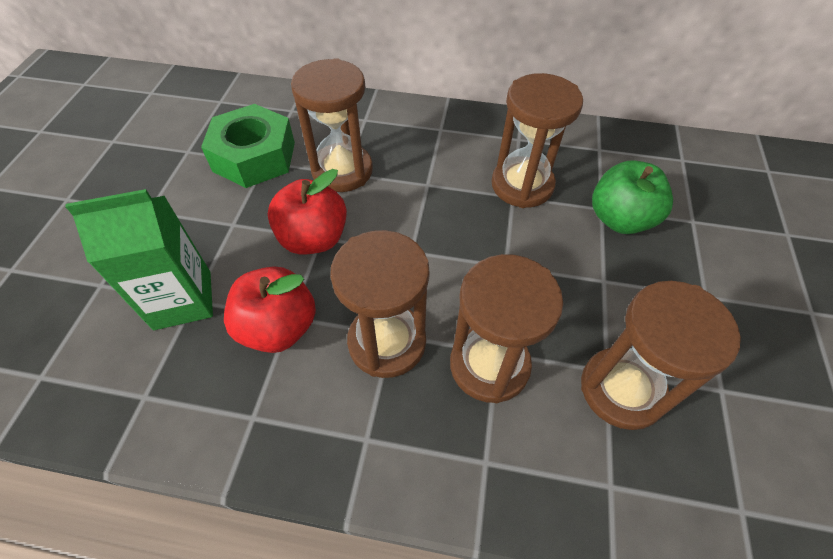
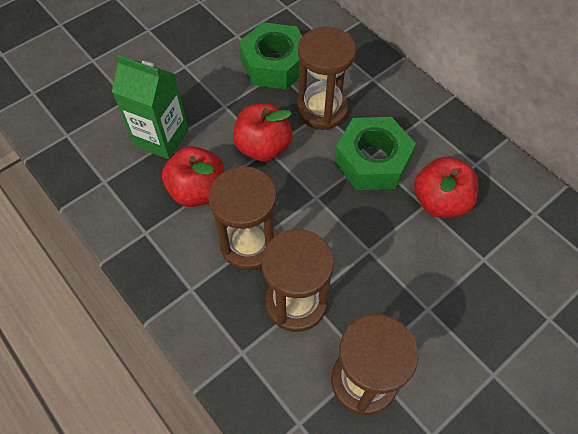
camera: 40 degrees right, 5 degrees up
brown hourglass [491,73,583,208] -> red apple [414,157,478,218]
green apple [592,160,673,234] -> none
none -> green nut [334,117,416,190]

